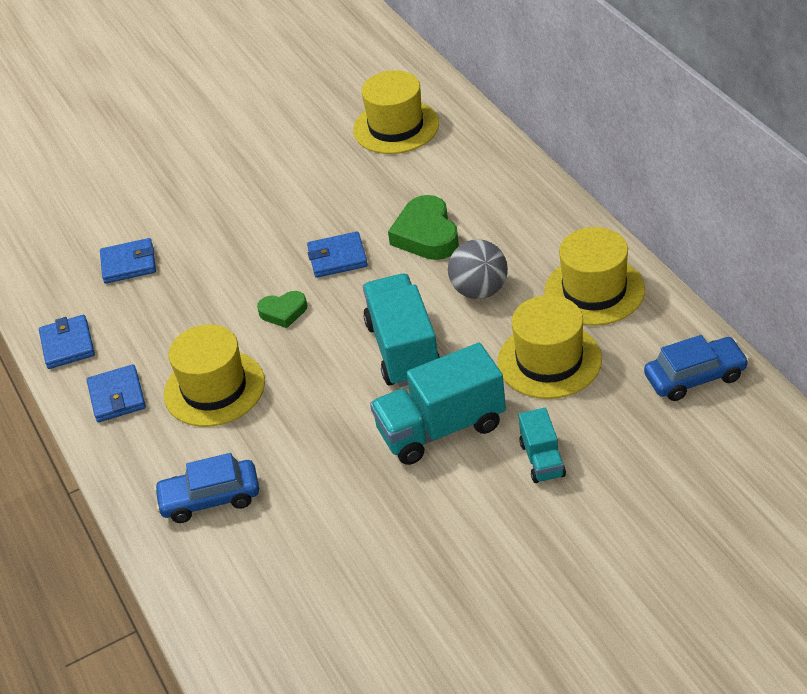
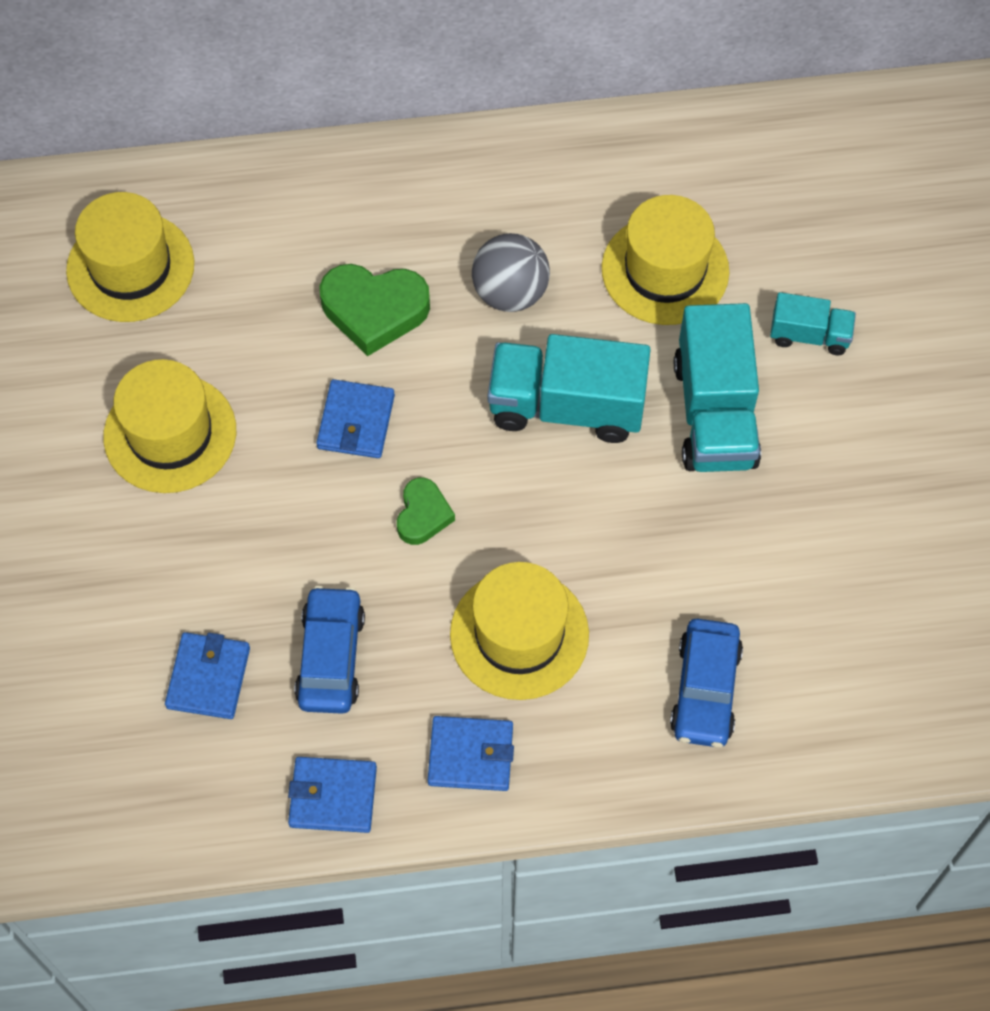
camera: 75 degrees left, 20 degrees up
yellow hat [544,227,645,326] -> yellow hat moved to [103,359,236,493]
blue car [644,335,749,401] -> blue car moved to [294,586,365,714]

